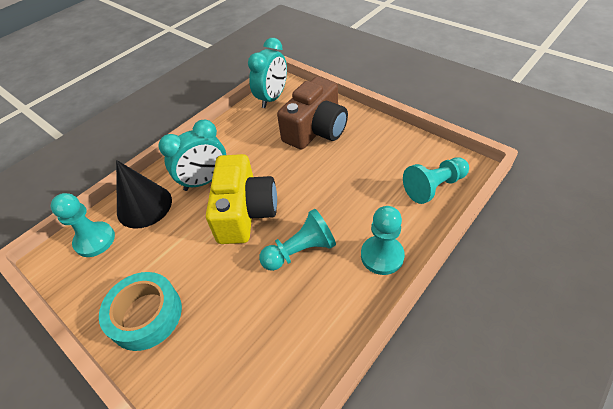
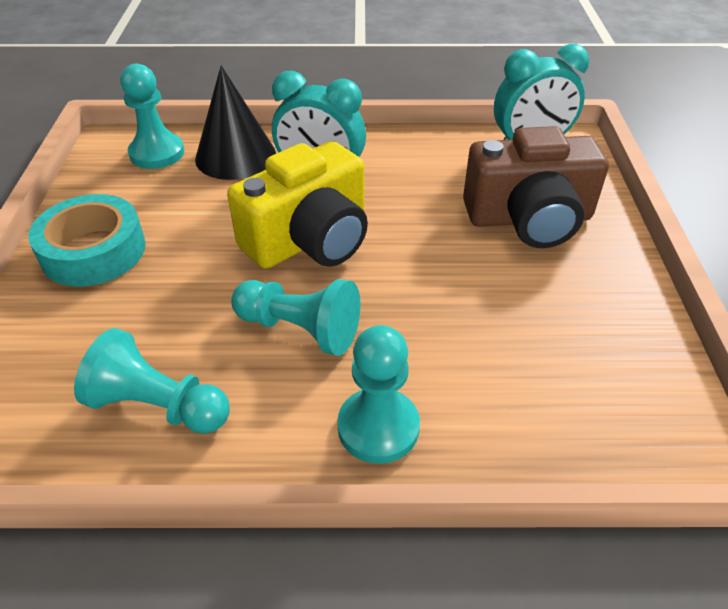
camera: 45 degrees right, 5 degrees down
turquoise pawn [403,157,469,204] -> turquoise pawn moved to [74,328,230,434]

